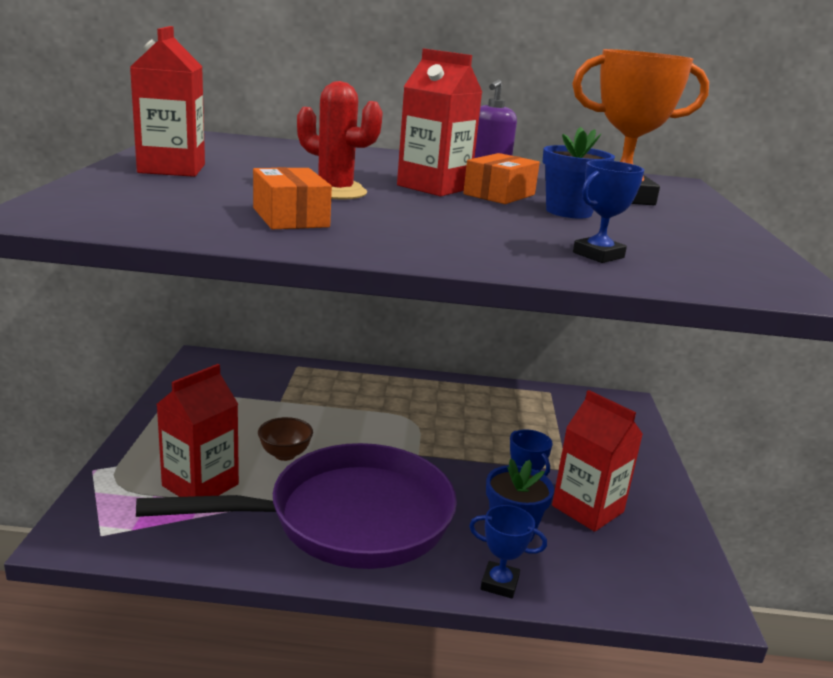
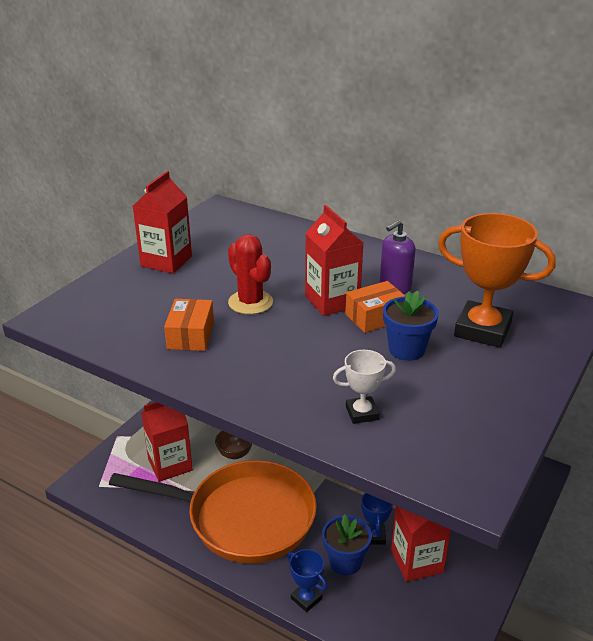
camera: 30 degrees right, 10 degrees up
purple pan [136,443,457,569] -> orange pan [109,460,317,564]
blue trophy [573,160,644,263] -> white trophy [333,350,396,424]

